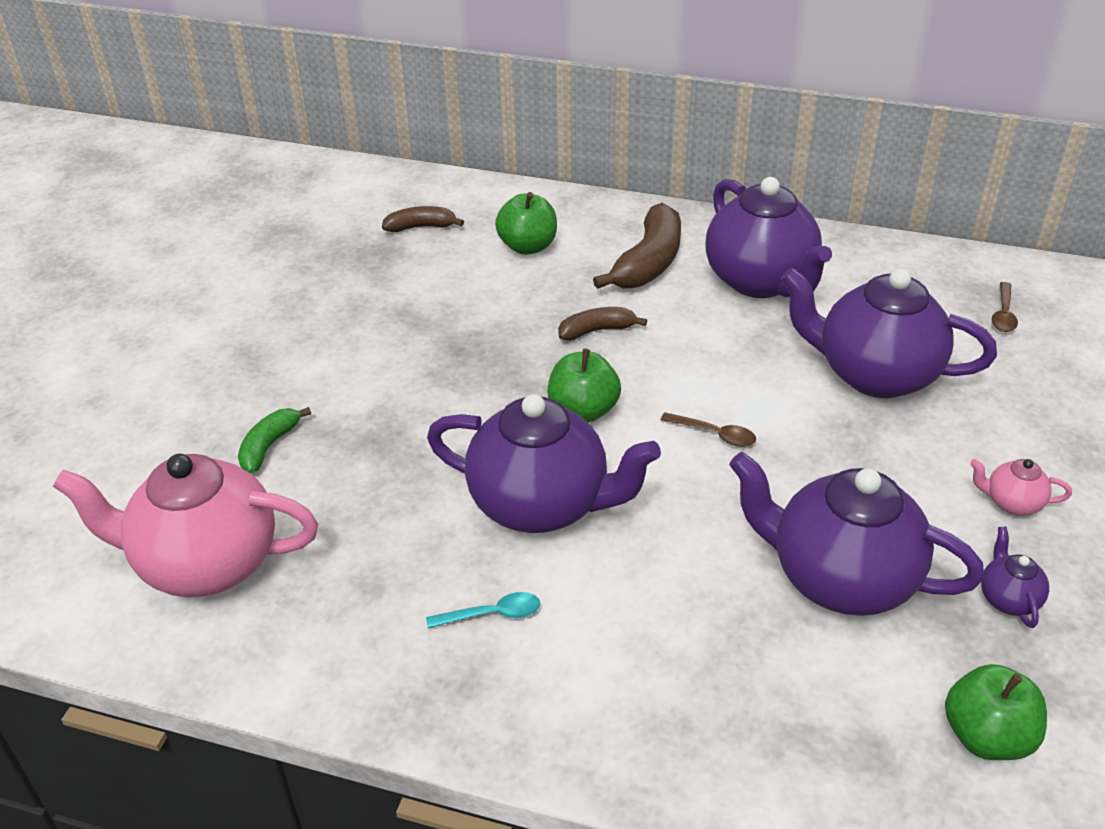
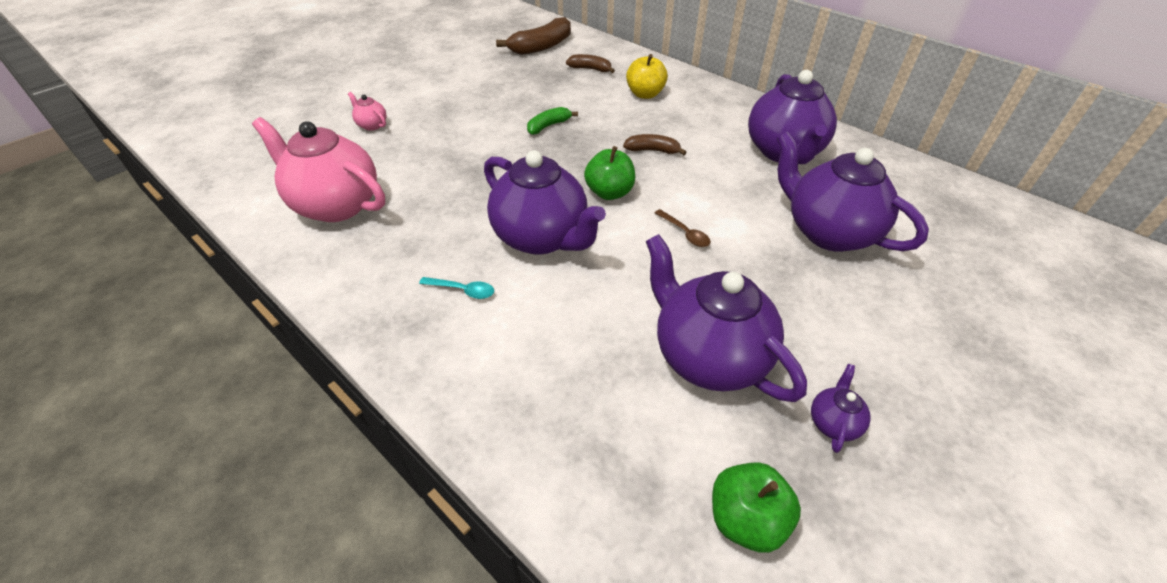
camera: 25 degrees right, 5 degrees up
green banana [238,407,311,473] -> green banana moved to [527,107,578,135]
green apple [495,192,557,255] -> yellow apple [626,54,668,99]
brown banana [593,203,681,289] -> brown banana moved to [496,17,571,55]
pink teapot [970,459,1072,516] -> pink teapot moved to [348,92,387,131]
brown spoon [992,282,1018,332] -> none

